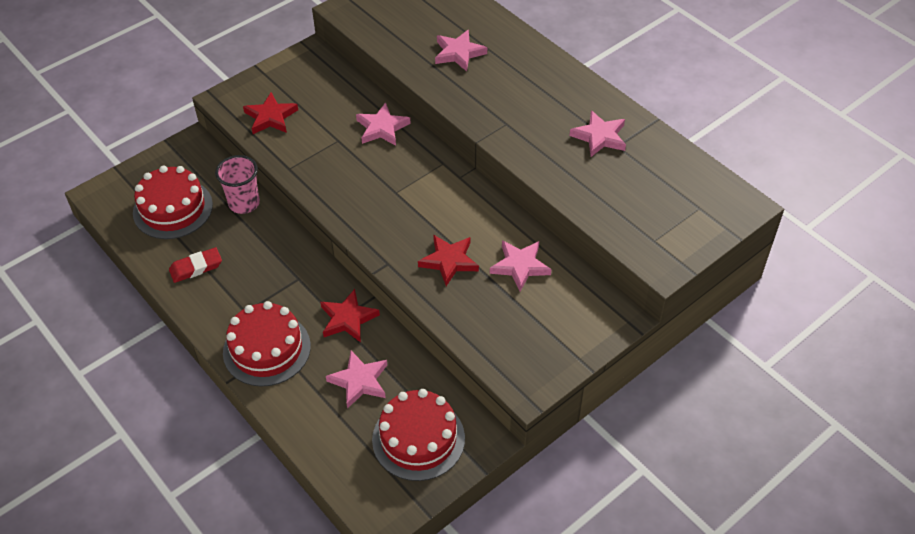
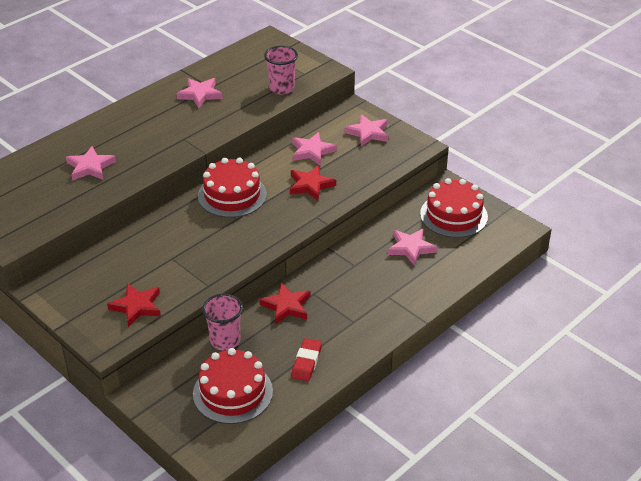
camera: 95 degrees left, 10 degrees down
red eraser [169,247,222,283] -> red eraser turned 45 degrees clockwise [291,338,322,381]
red cake [223,301,311,387] -> red cake moved to [198,158,267,218]
red star [320,289,380,343] -> red star moved to [259,282,310,324]
pink star [356,103,411,146] -> pink star moved to [344,114,388,147]
none -> pink cup [264,46,298,95]

